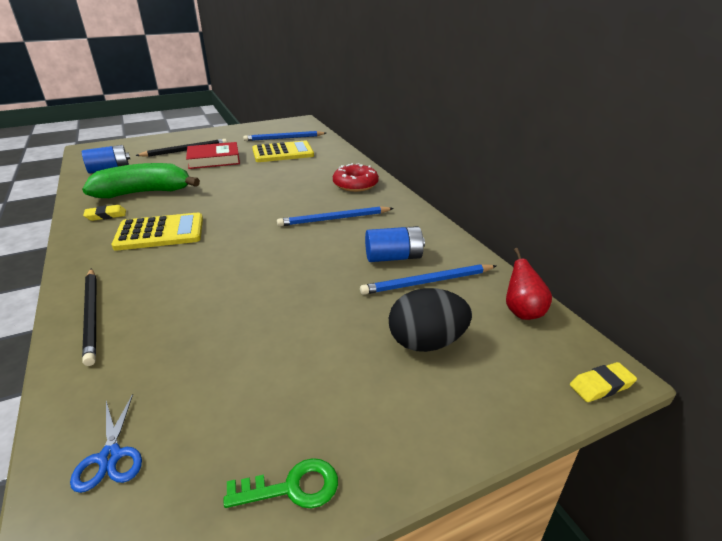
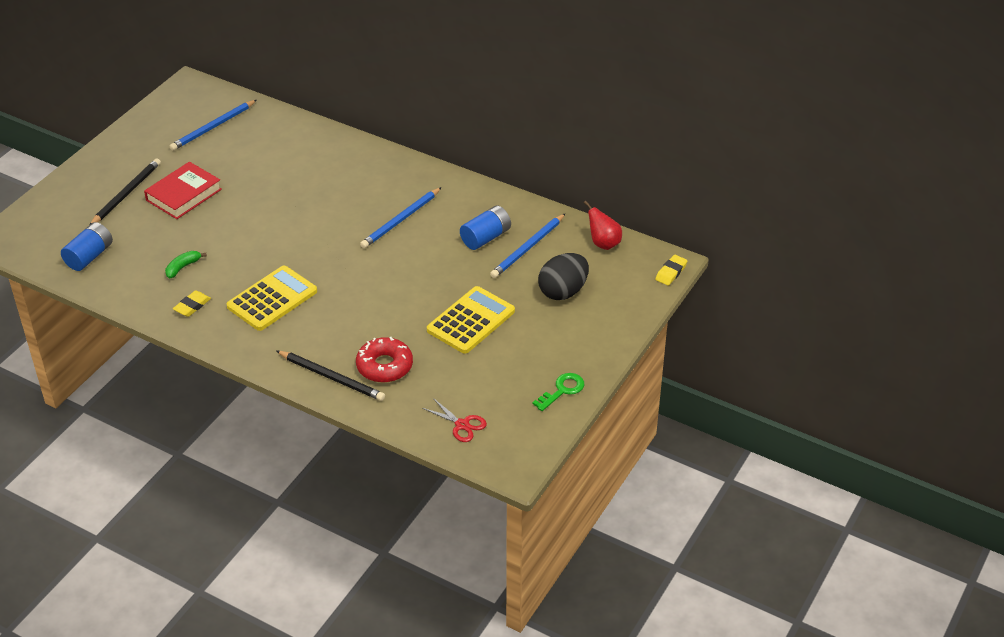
camera: 35 degrees left, 10 degrees up
blue scissors [70,394,142,493] -> red scissors [422,398,487,442]
green banana [82,163,200,198] -> green banana [165,251,207,278], size x0.40
yellow calculator [252,141,314,162] -> yellow calculator moved to [427,286,515,354]
red donut [333,163,379,192] -> red donut moved to [356,337,413,383]

